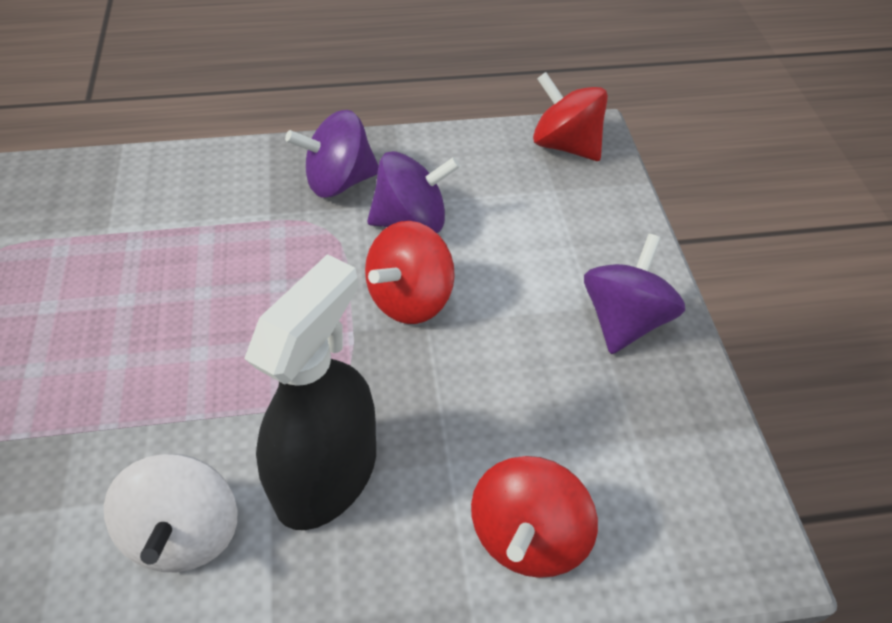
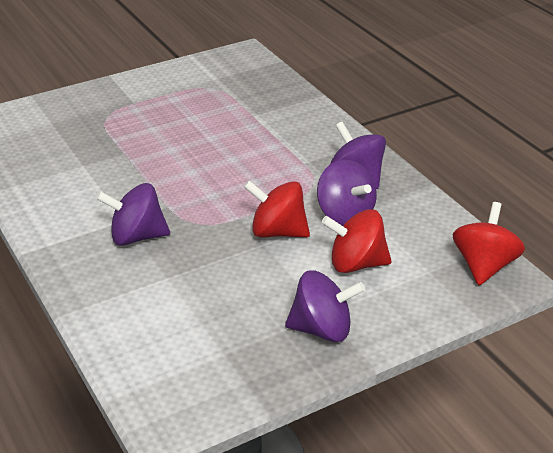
camera: 70 degrees right, 15 degrees down
white spinning top [104,453,237,572] -> none
black spray bottle [244,254,376,530] -> purple spinning top [96,183,170,246]
red spinning top [471,456,598,578] -> red spinning top moved to [321,209,392,273]

